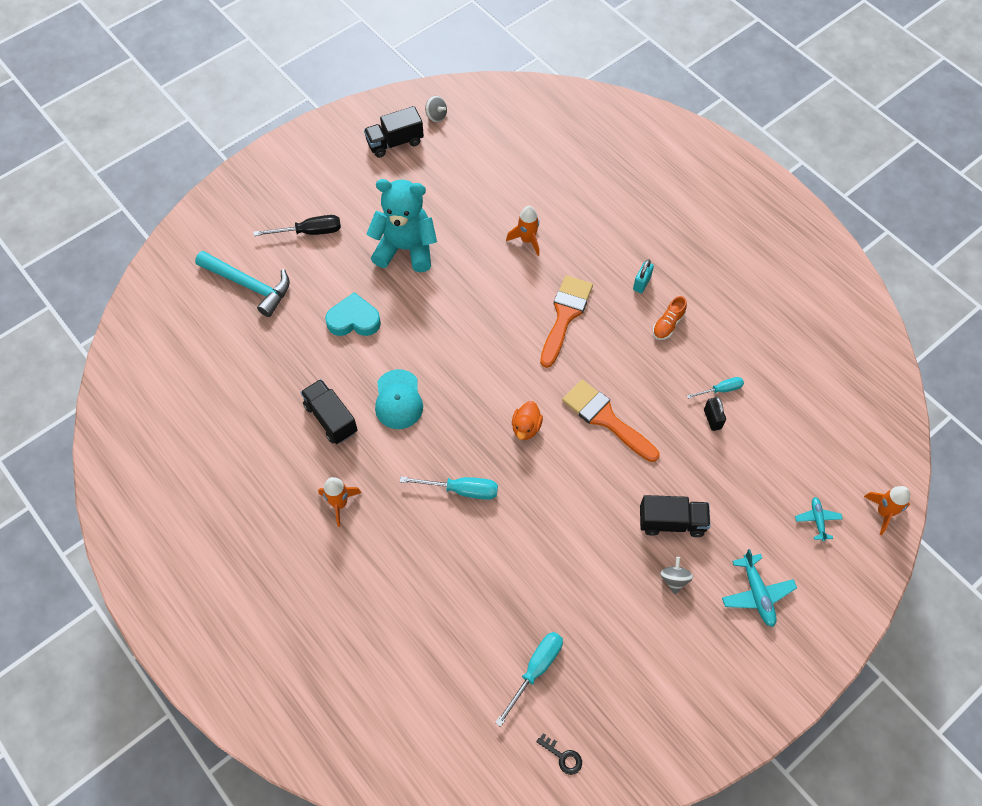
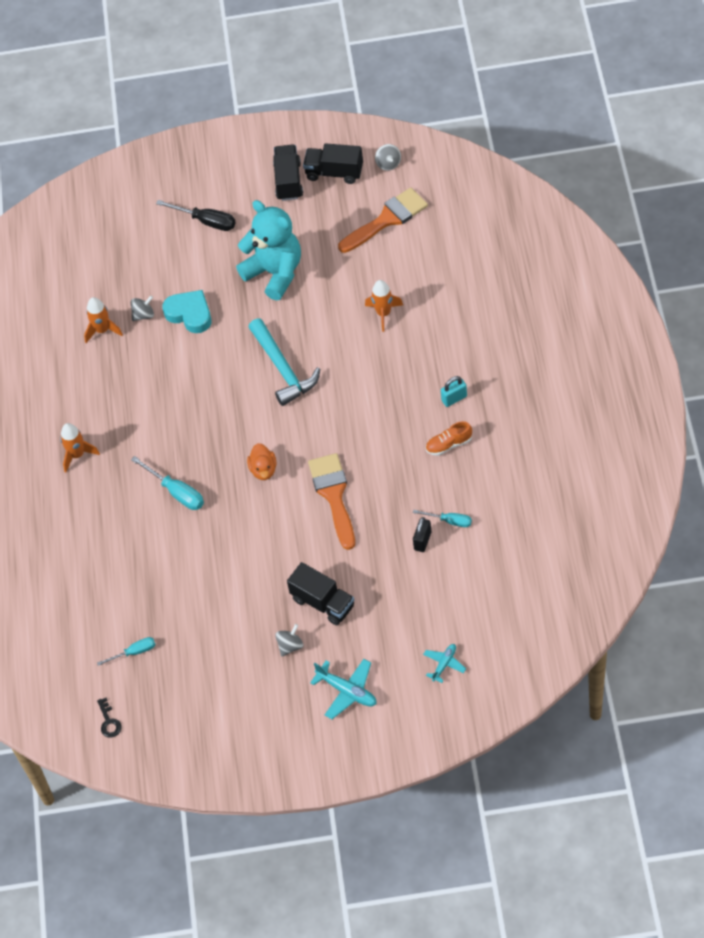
camera: 40 degrees right, 5 degrees down
turquoise hammer [195,251,290,317] -> turquoise hammer moved to [249,318,320,406]
black truck [300,379,358,444] -> black truck moved to [273,144,303,201]
turquoise cap [375,369,423,429] -> none
turquoise screwdriver [495,632,563,727] -> turquoise screwdriver [97,637,156,666], size x0.63
orange duck [512,401,543,440] -> orange duck turned 60 degrees counterclockwise [247,443,276,480]
orange brush [540,275,593,368] -> orange brush moved to [338,188,428,253]
turquoise plane [722,549,797,627] -> turquoise plane turned 75 degrees counterclockwise [310,659,377,719]
orange rocket [864,486,910,535] -> orange rocket moved to [84,297,123,343]
none -> grey spinning top [131,295,154,321]

